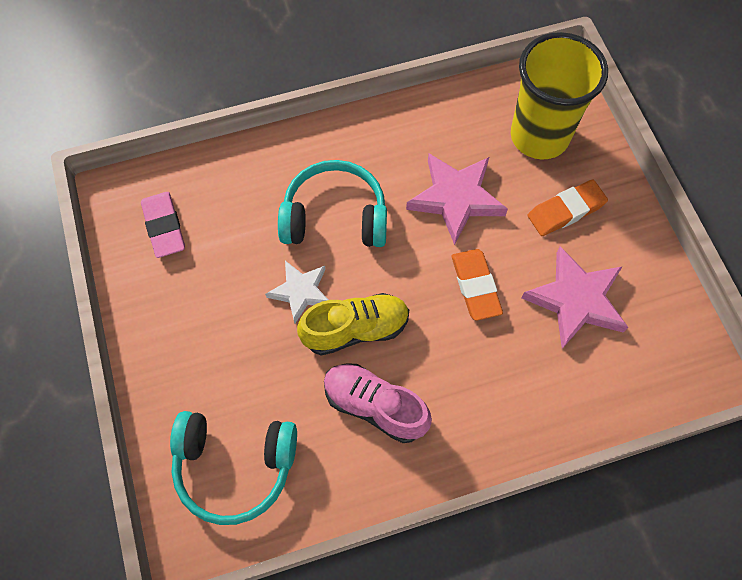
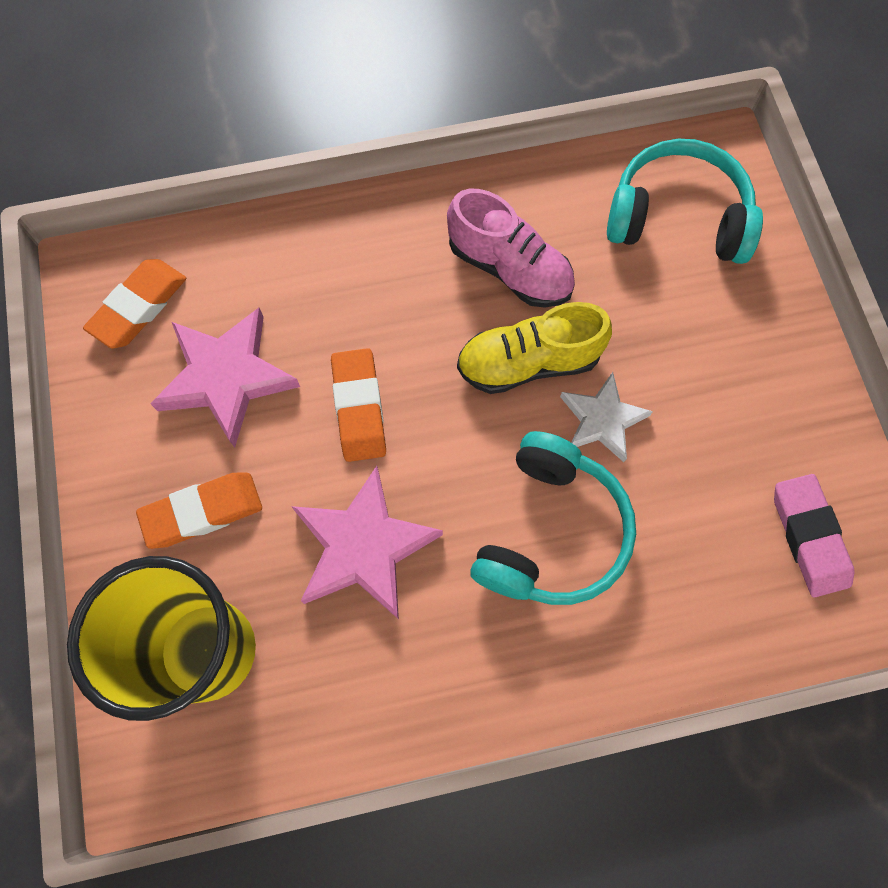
camera: 175 degrees left, 5 degrees up
turquoise headphones [278,160,387,247] -> turquoise headphones turned 75 degrees counterclockwise [470,431,636,605]
none -> orange eraser [83,259,186,348]

